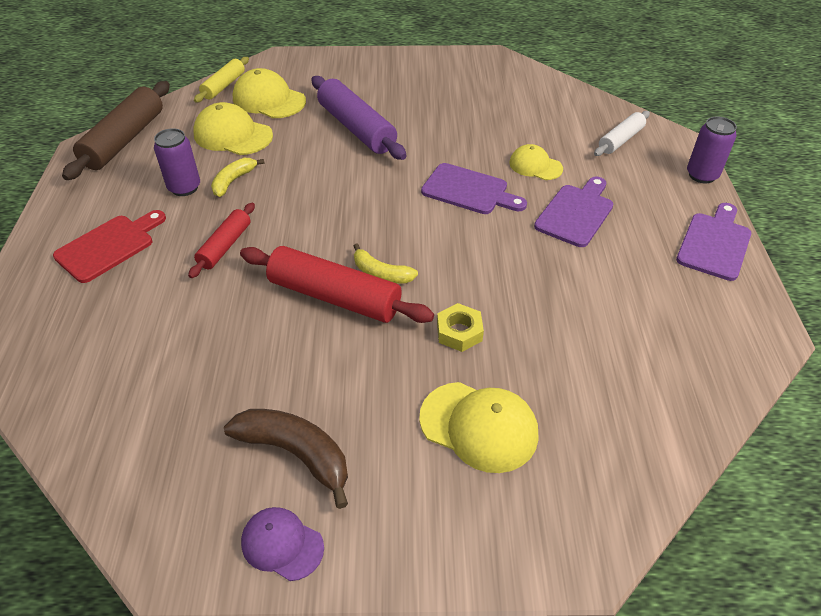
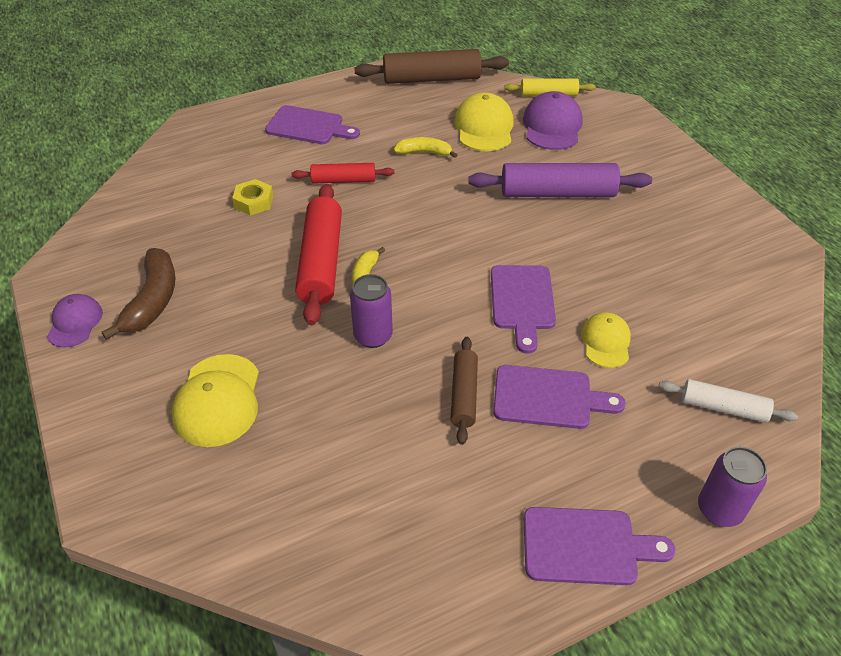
camera: 65 degrees right, 0 degrees up
red cutting board [53,210,166,283] -> purple cutting board [265,105,360,144]
purple can [154,128,200,196] -> purple can moved to [350,274,393,348]
yellow cap [233,68,306,118] -> purple cap [523,91,583,150]
purple rolling pin [311,76,407,160] -> purple rolling pin turned 60 degrees clockwise [468,163,652,197]
yellow nut [437,303,484,352] -> yellow nut moved to [232,179,273,216]
none -> brown rolling pin [450,337,478,445]

